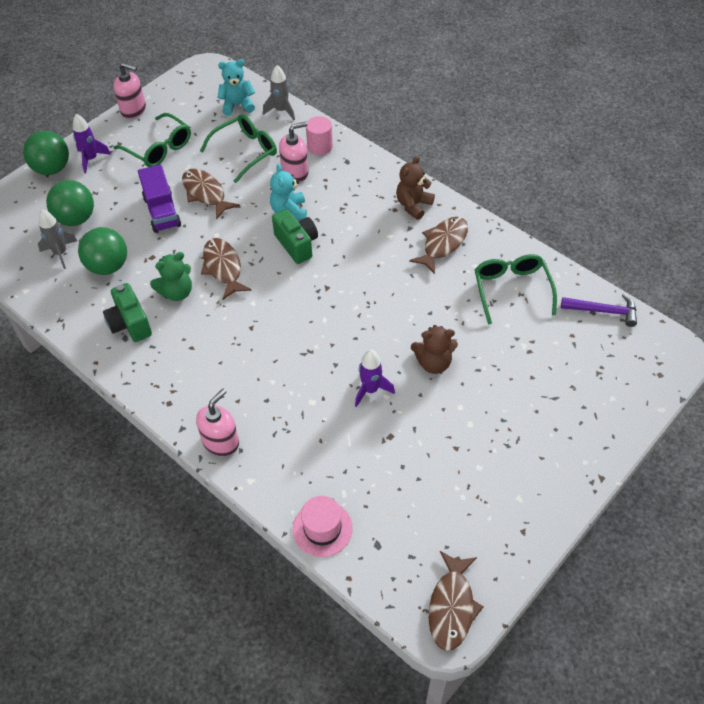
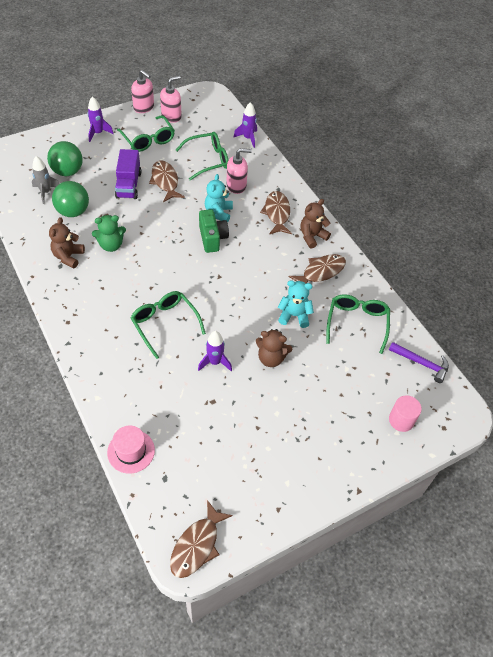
camera: 15 degrees right, 0 degrees up
green ball [23,131,69,175] -> none
green camera [103,283,152,342] -> brown teddy bear [49,217,85,269]
pink soap dispenser [196,389,239,456] -> pink soap dispenser moved to [160,76,182,123]
brown fish [201,238,252,300] -> brown fish moved to [260,191,292,234]
turquoise teddy bear [217,59,255,116] -> turquoise teddy bear moved to [278,280,314,328]
grey rocket [263,65,295,120] -> purple rocket [233,102,257,148]
pink cylinder [306,116,333,155] -> pink cylinder moved to [389,395,422,432]
none -> green glasses [131,291,206,359]

